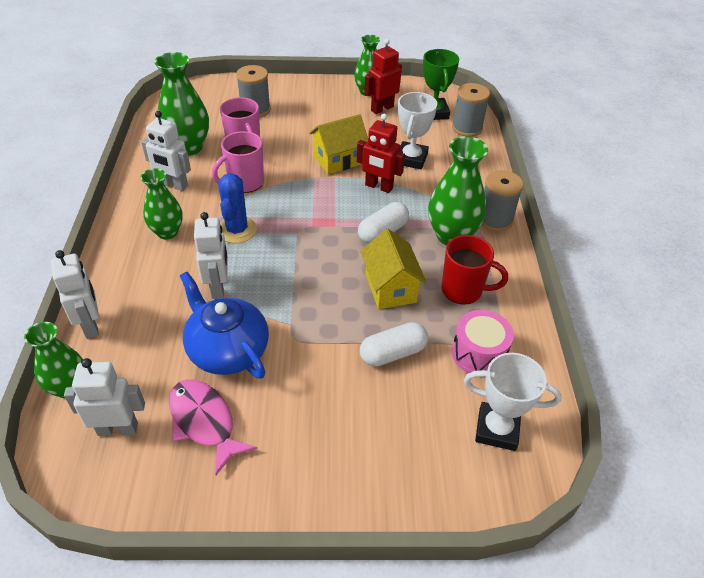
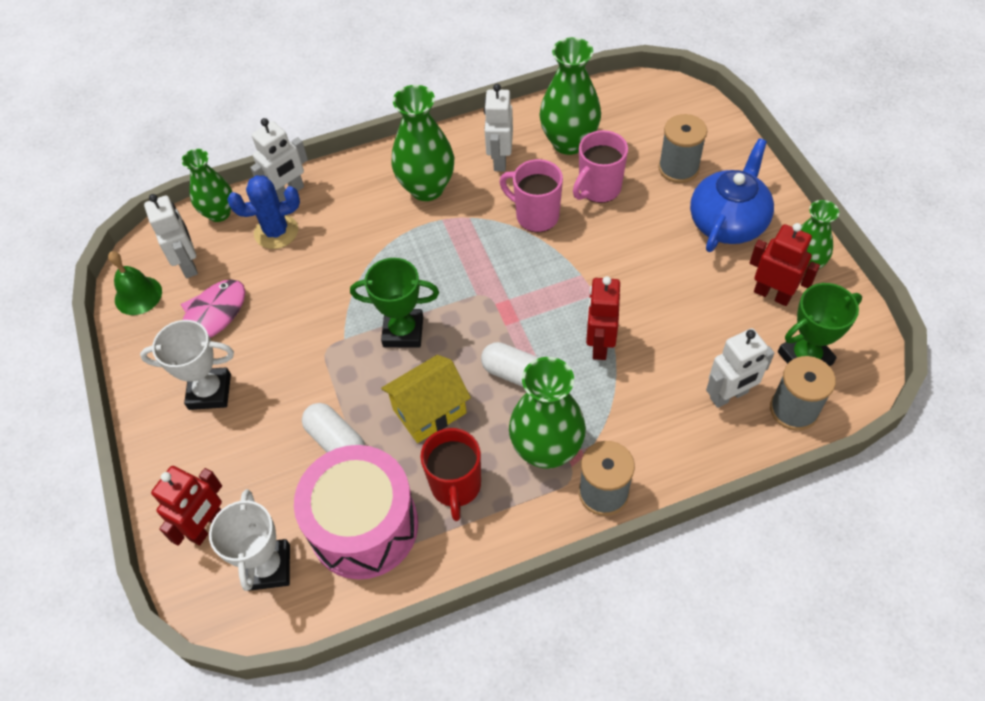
camera: 75 degrees right, 10 degrees up
green vase [141,168,183,240] -> green vase [391,85,454,201], size x1.52
blue teapot [180,272,269,379] -> blue teapot moved to [690,138,774,252]
white robot [194,212,228,299] -> white robot moved to [706,328,774,408]
blue cactus [218,173,257,243] -> blue cactus moved to [227,175,300,249]
yellow house [309,114,368,174] -> none
white trophy [398,92,437,169] -> white trophy moved to [140,320,234,410]
pink drum [452,310,514,373] -> pink drum [294,445,418,580], size x1.70
none -> green bell [108,251,162,315]
none -> red robot [151,466,222,546]
none -> green trophy [350,258,439,347]

